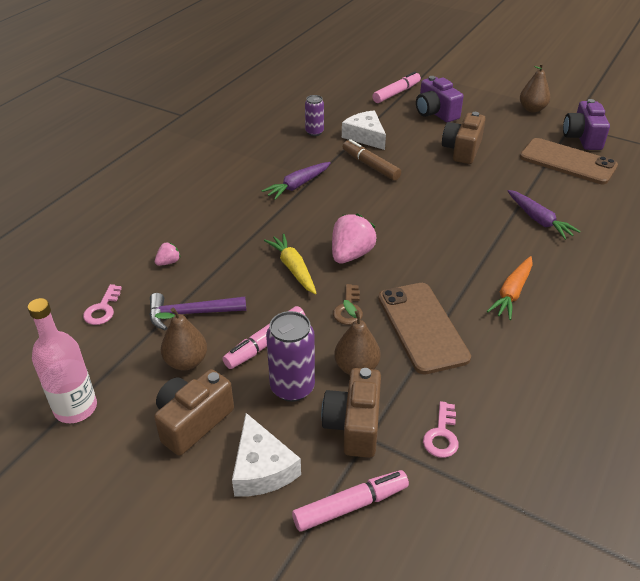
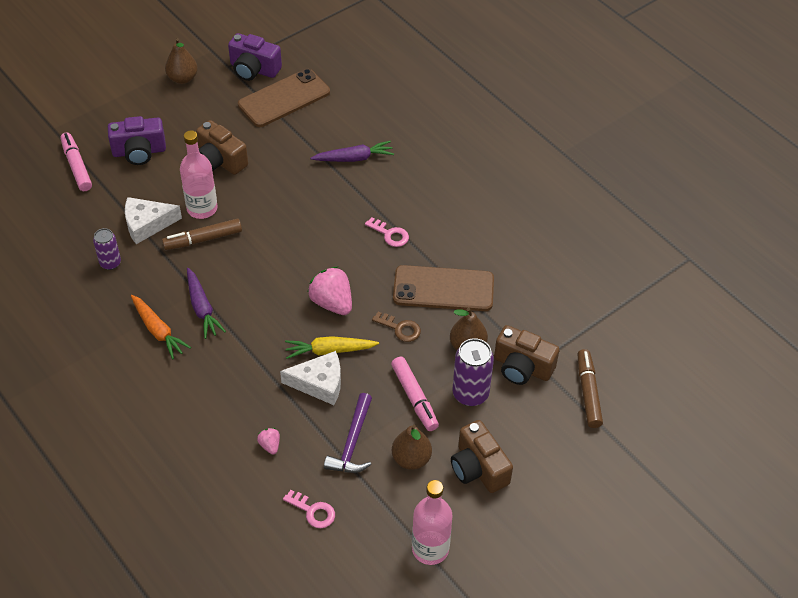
camera: 70 degrees left, 10 degrees up
white cheese [232,413,301,496] -> white cheese moved to [280,351,341,405]
pink marker [292,470,409,532] -> brown marker [578,349,603,428]
pink key [423,401,459,458] -> pink key moved to [365,217,409,247]
orange carrot [487,256,533,320] -> orange carrot moved to [131,295,191,359]
none -> pink bottle [180,130,218,219]

